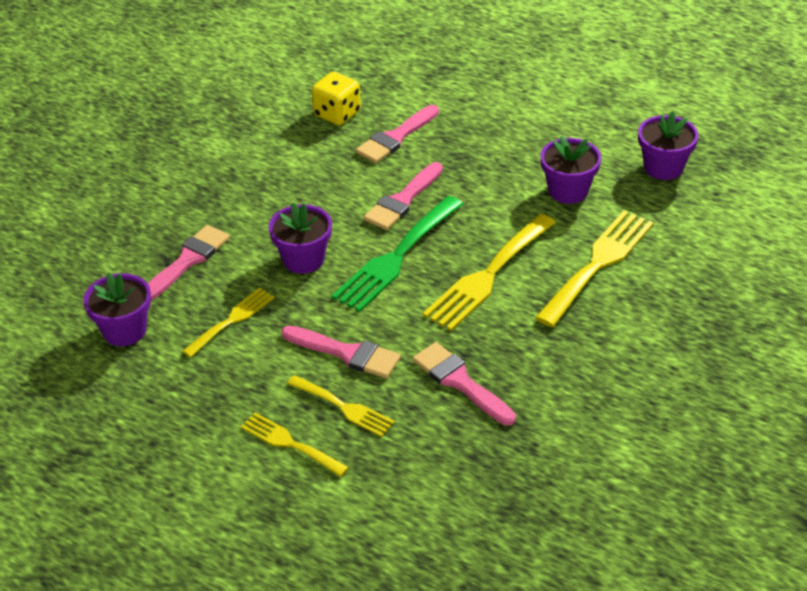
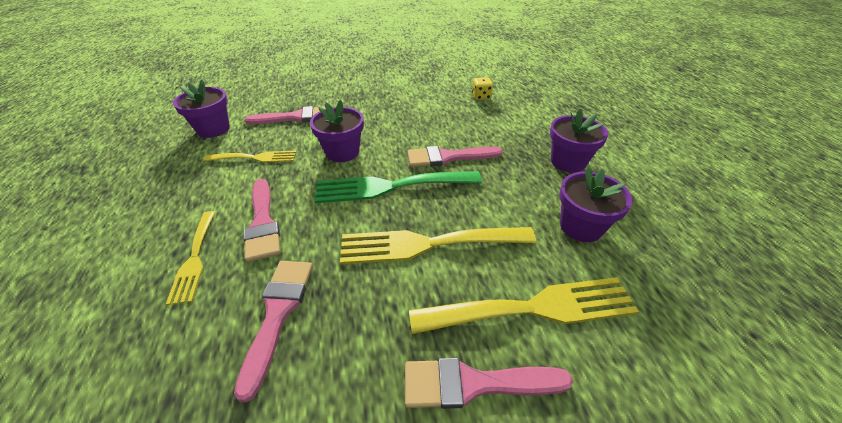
camera: 45 degrees right, 0 degrees up
yellow fork [241,412,349,477] -> none
yellow dice [312,72,361,125] -> yellow dice [472,77,493,100], size x0.63
pink brush [356,105,439,163] -> pink brush moved to [405,358,573,409]
purple flower pot [638,111,698,180] -> purple flower pot moved to [550,109,609,173]

